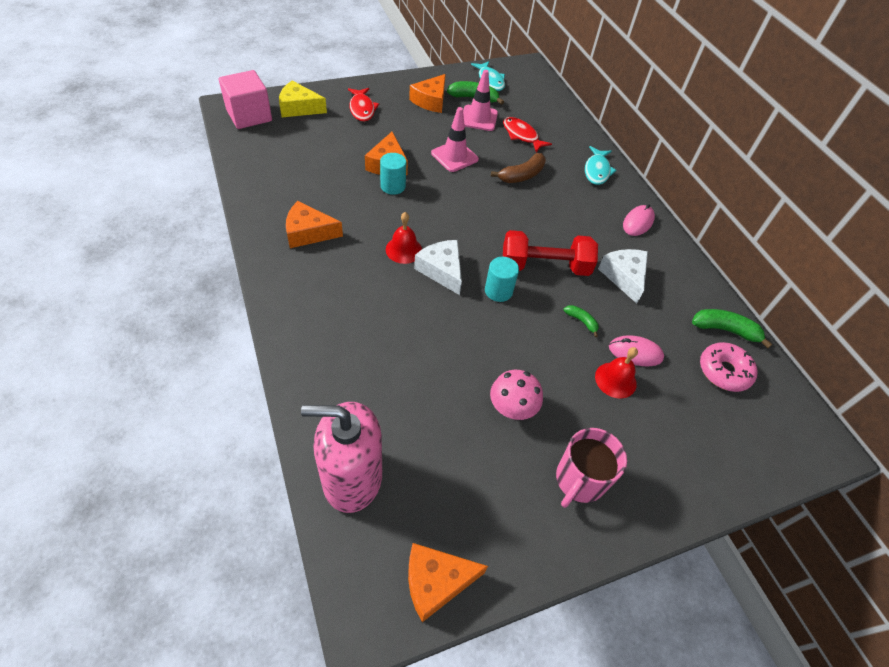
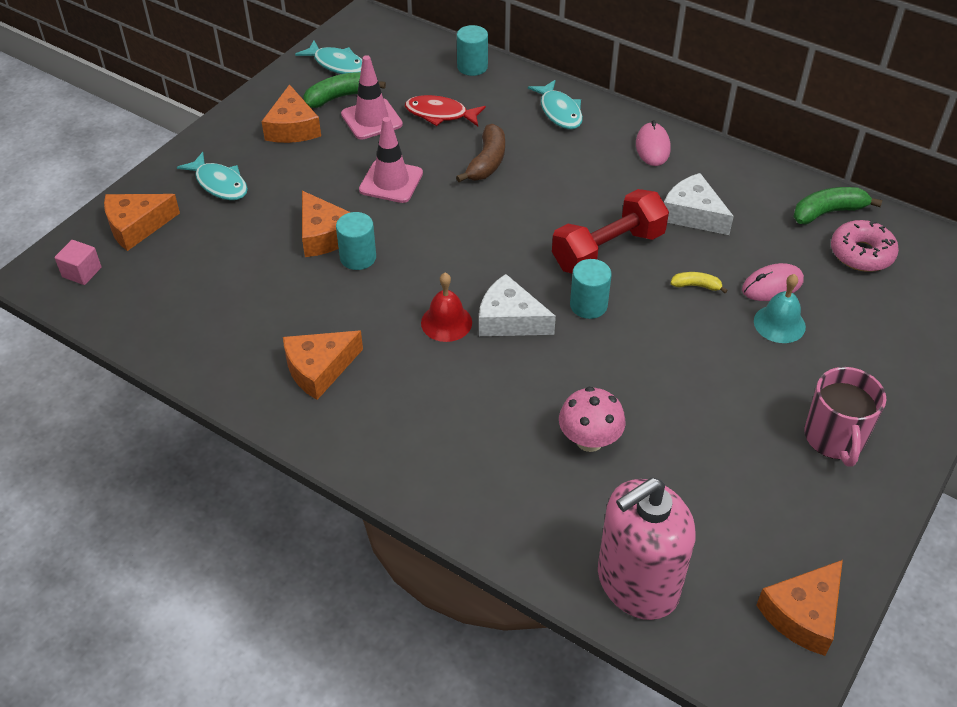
camera: 30 degrees left, 5 degrees down
pink cube [219,70,272,129] -> pink cube [55,240,102,285], size x0.50
yellow cheese [279,81,327,117] -> orange cheese [104,194,180,251]
red fish [348,88,379,122] -> turquoise fish [177,152,248,200]
pink mushroom [490,370,543,420] -> pink mushroom moved to [559,387,626,452]
green banana [563,305,599,337] -> yellow banana [670,272,728,293]
red bell [595,347,638,399] -> turquoise bell [754,274,806,343]
none -> turquoise cylinder [457,25,488,76]

